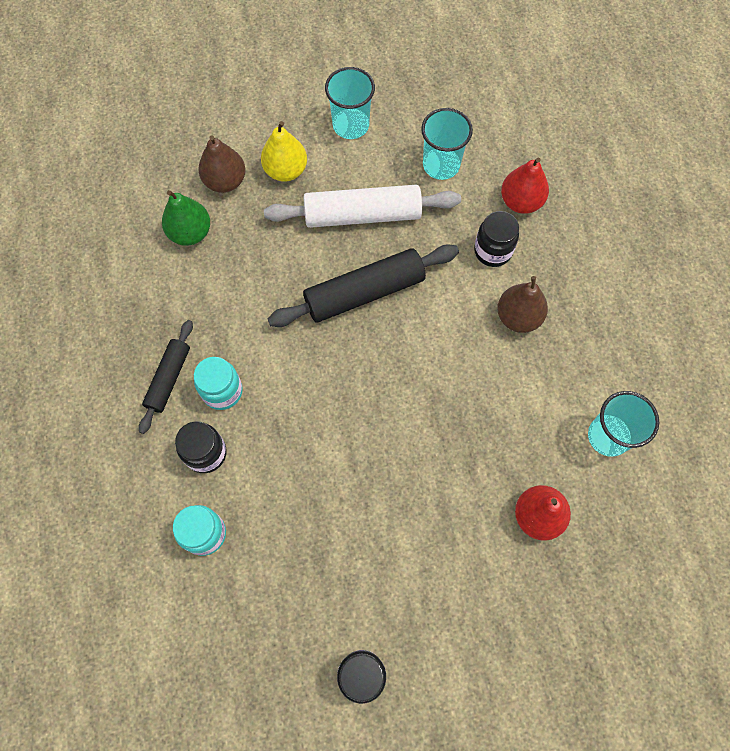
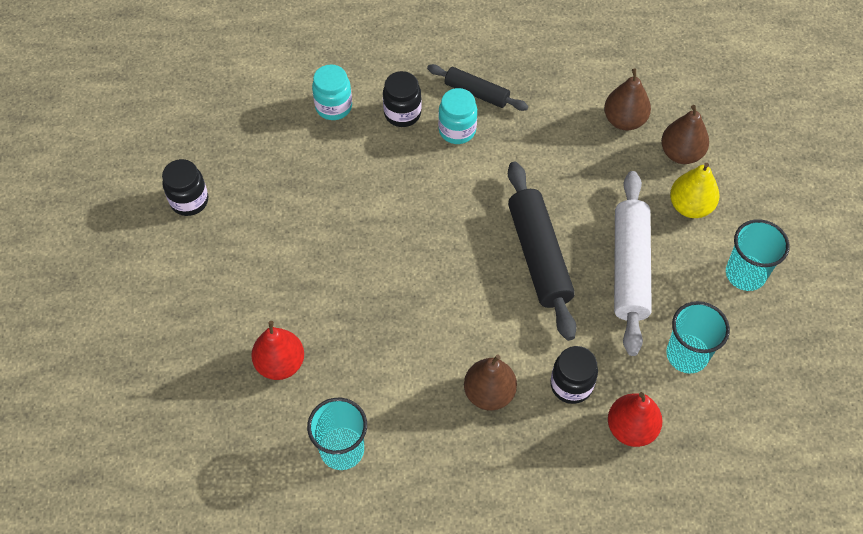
camera: 100 degrees right, 10 degrees down
green pear [162,190,210,246] -> brown pear [604,68,651,131]

